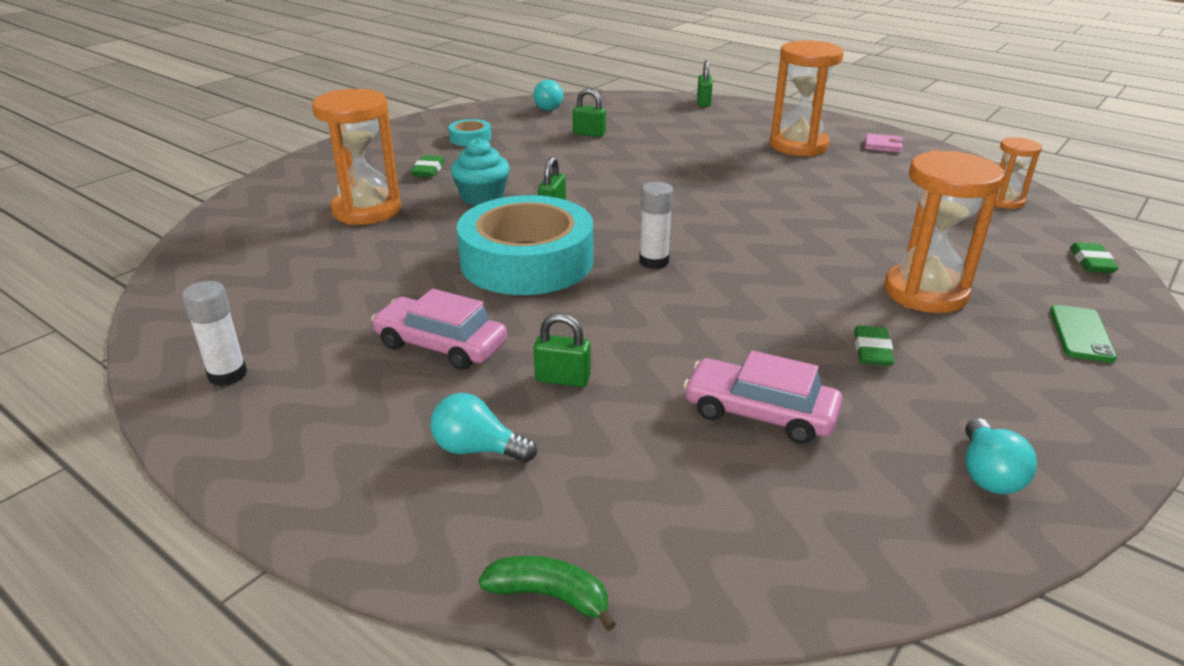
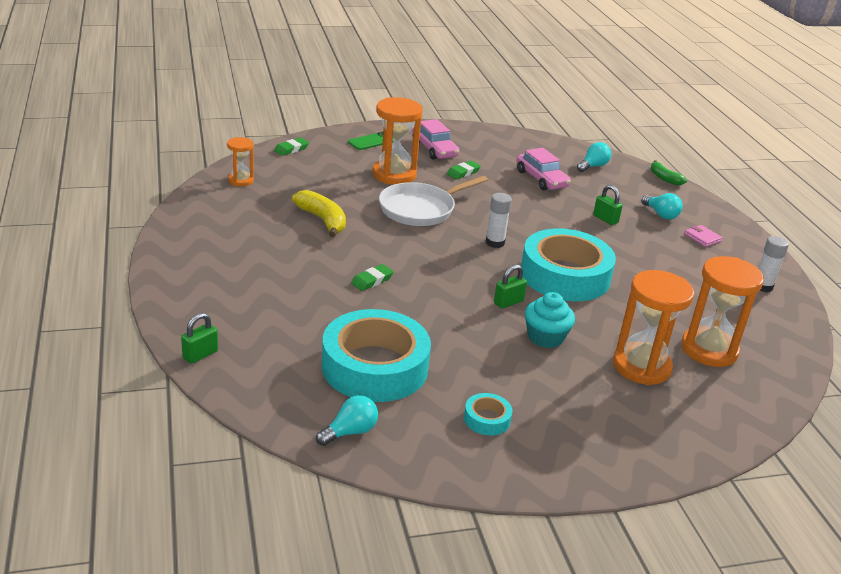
camera: 145 degrees left, 0 degrees up
pink car [371,289,507,370] -> pink car moved to [412,119,460,160]
green eraser [411,155,445,177] -> green eraser moved to [351,264,394,291]
green padlock [573,89,606,137] -> turquoise tape [322,309,431,402]
orange hourglass [770,40,844,156] -> orange hourglass moved to [681,256,764,367]
pink wallet [865,134,904,153] -> pink wallet moved to [684,225,723,247]
turquoise light bulb [965,418,1037,494] -> turquoise light bulb moved to [577,142,611,172]
none -> yellow banana [292,190,346,237]
none -> white pan [379,176,488,226]

